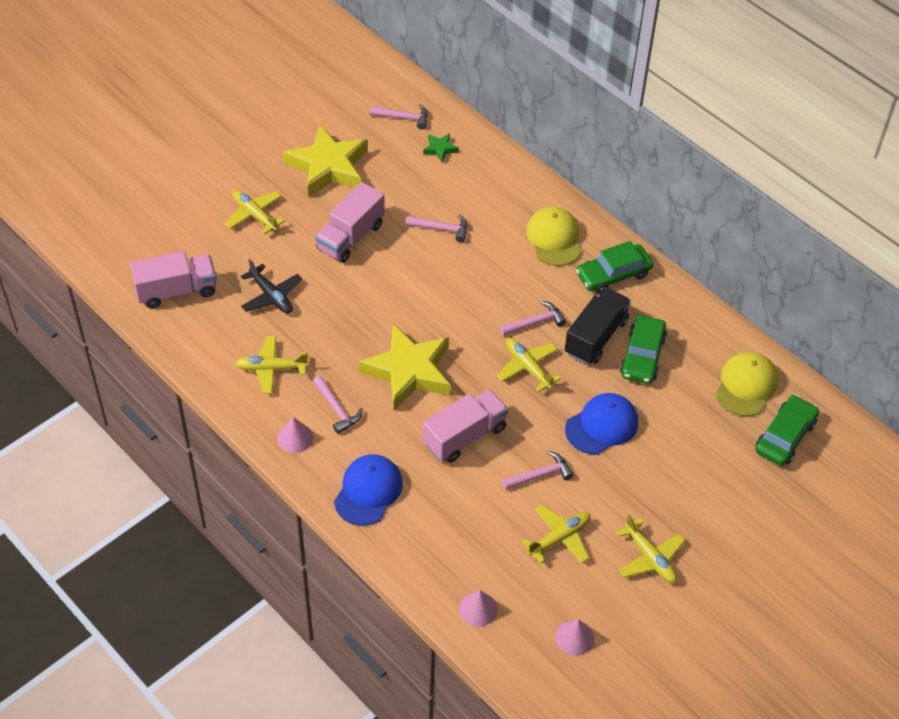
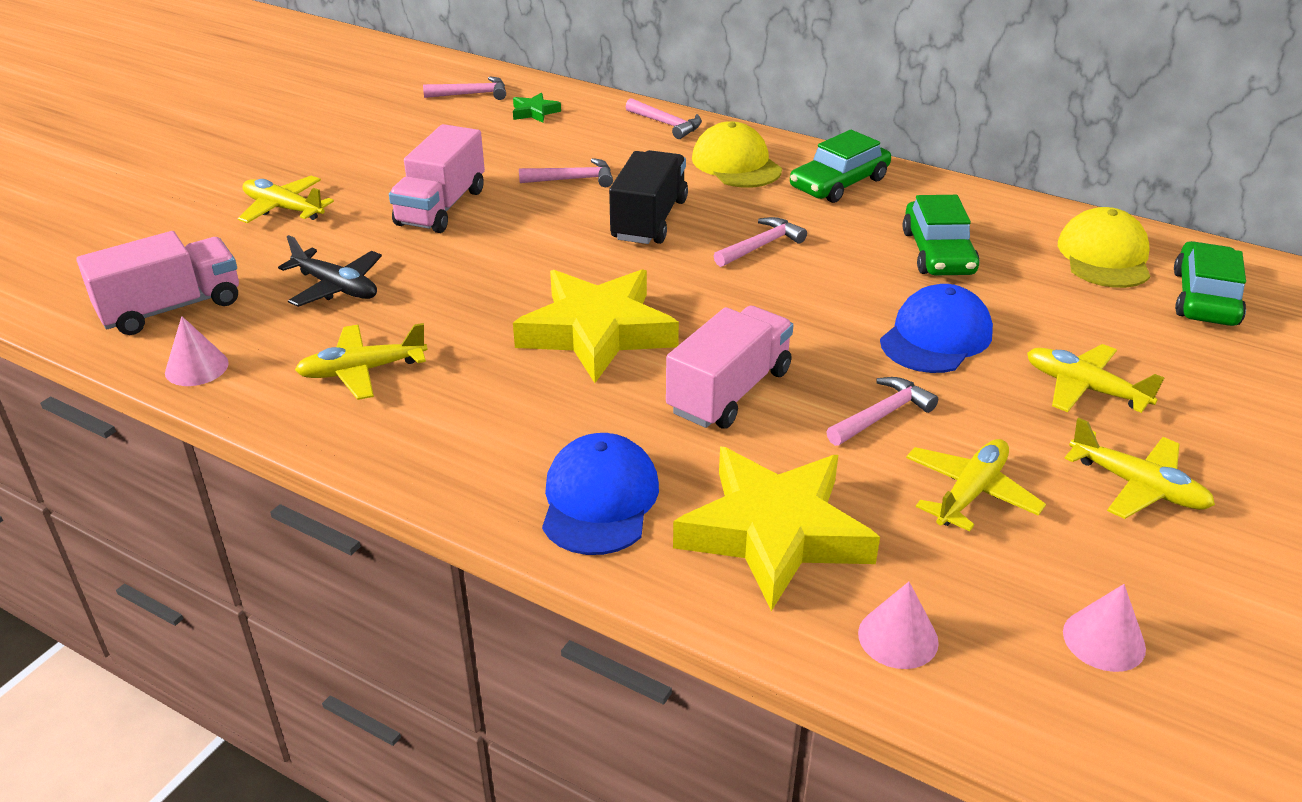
camera: 15 degrees left, 15 degrees down
pink cone [277,417,313,453] -> pink cone moved to [165,316,229,386]
yellow star [283,125,368,197] -> yellow star moved to [673,447,880,611]
pink hammer [313,376,363,434] -> pink hammer moved to [626,98,702,139]
yellow plane [497,338,561,392] -> yellow plane moved to [1027,344,1165,413]
black truck [565,288,631,365] -> black truck moved to [609,150,688,244]

